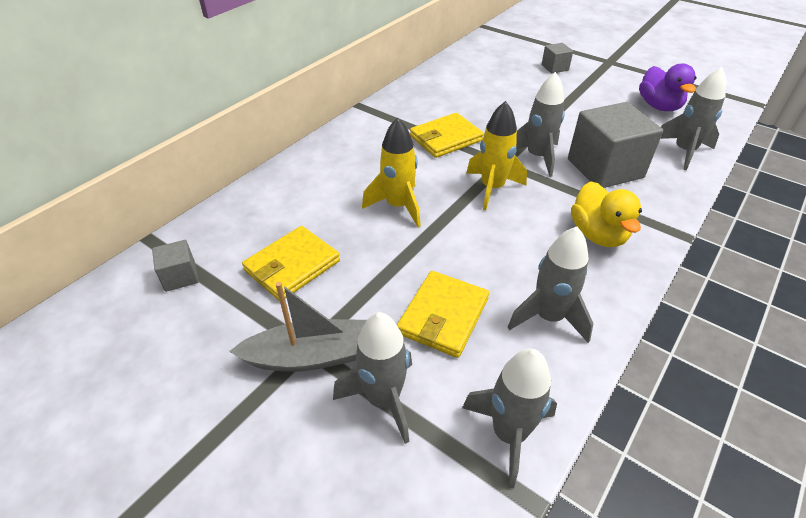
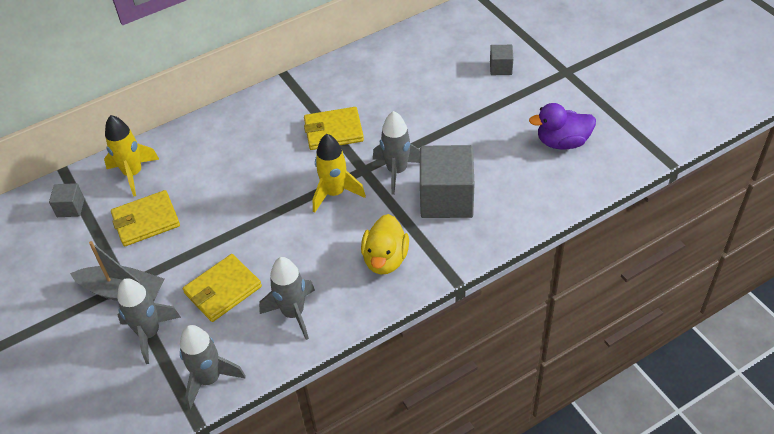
camera: 25 degrees right, 5 degrees up
yellow rocket [362,118,421,227] -> yellow rocket moved to [104,115,159,196]
purple duck [639,63,697,111] -> purple duck turned 75 degrees clockwise [529,103,596,150]
grey rocket [660,67,726,170] -> none

